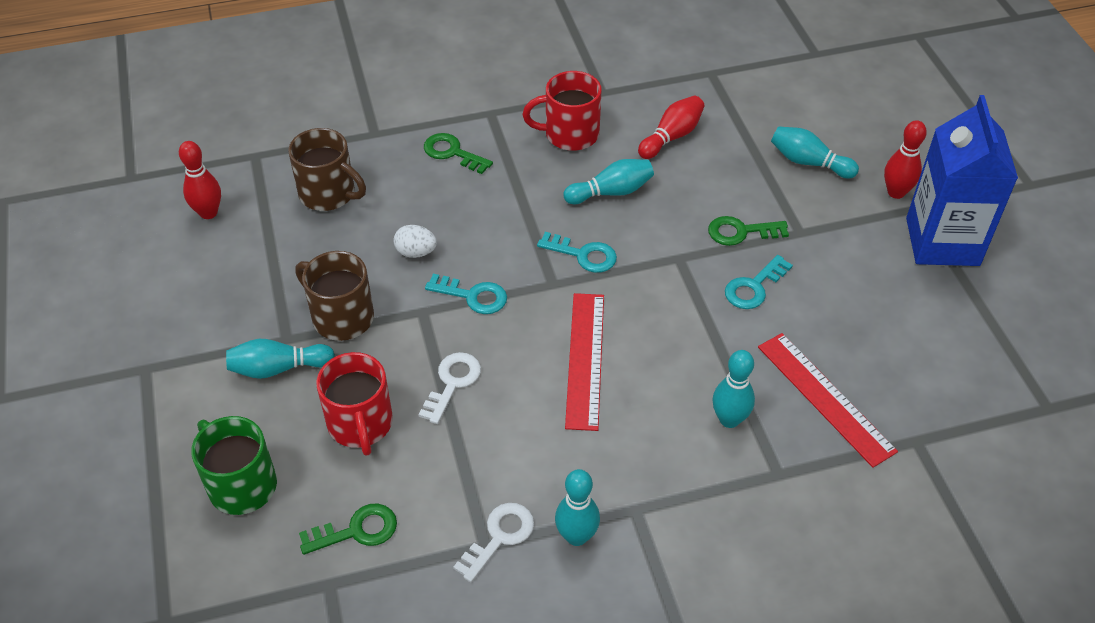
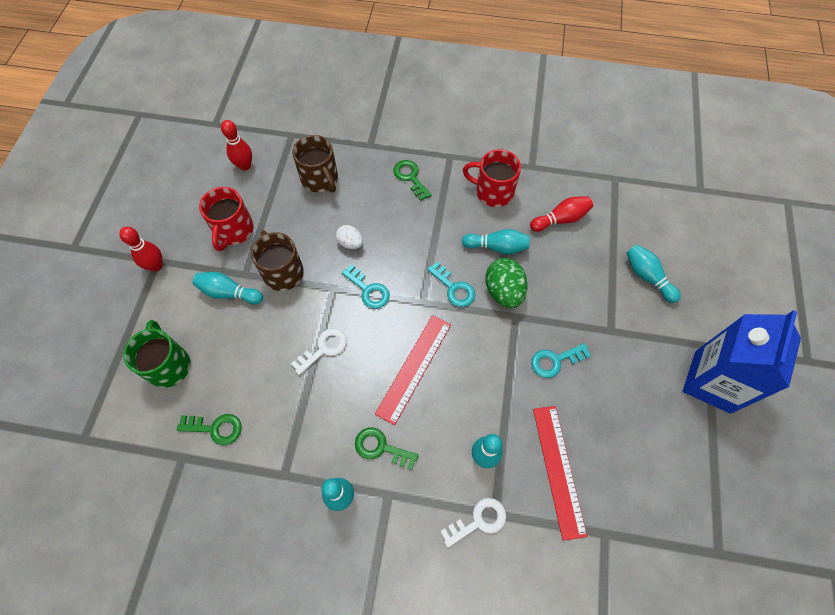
camera: 25 degrees right, 15 degrees up
red mug [316,352,393,456] -> red mug moved to [199,187,254,251]
white key [453,503,534,582] -> white key moved to [440,498,506,548]
green key [708,216,789,246] -> green key moved to [355,427,419,470]
red bowling pin [884,120,927,199] -> red bowling pin moved to [119,227,163,272]
none -> green egg [485,258,528,308]

